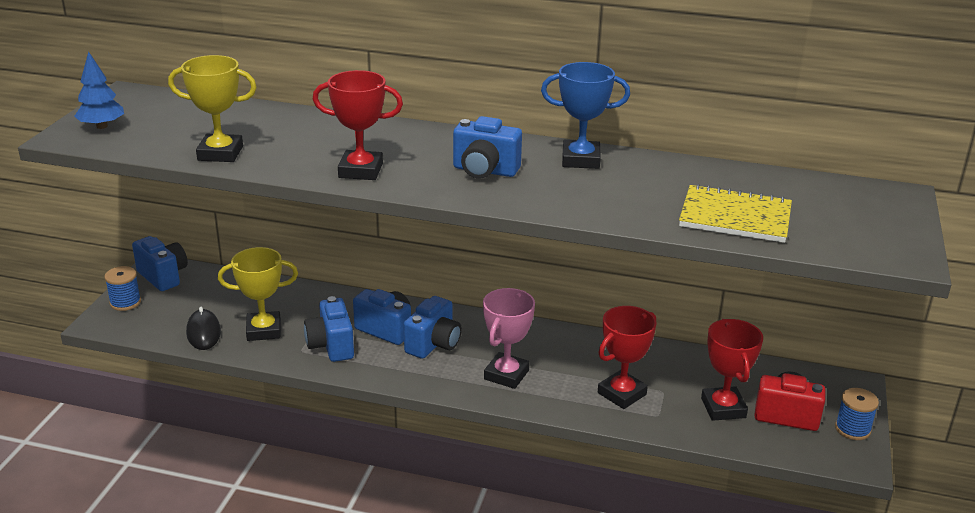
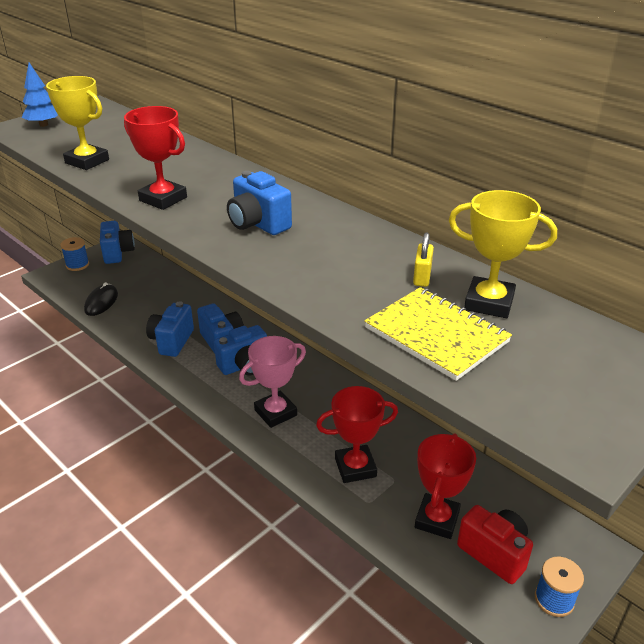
camera: 30 degrees right, 5 degrees up
yellow trophy [218,247,298,341] -> yellow trophy moved to [449,190,557,318]
blue trophy [541,62,630,169] -> none
none -> yellow padlock [413,232,434,287]

